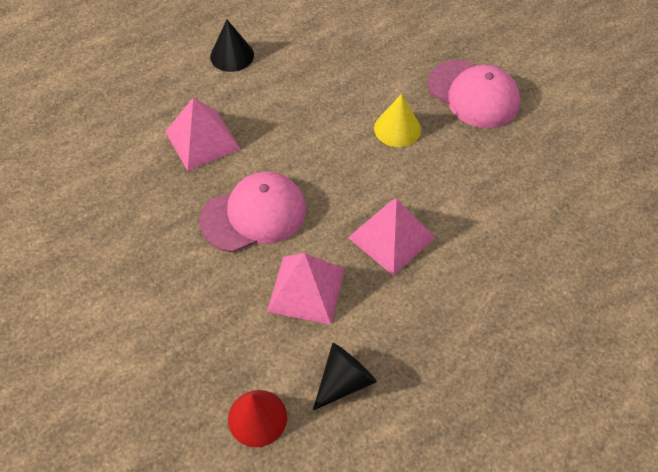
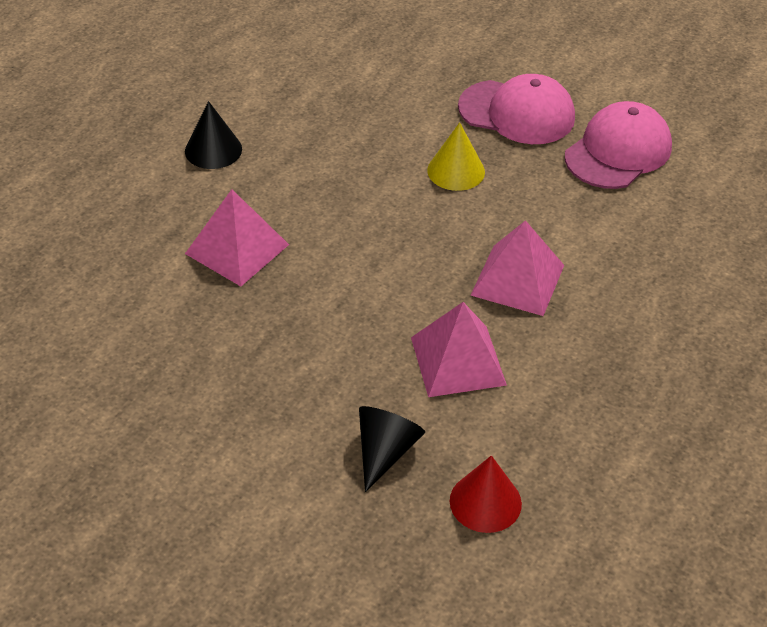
camera: 25 degrees left, 10 degrees down
pink cap [199,172,306,252] -> pink cap moved to [565,101,672,189]
black cone [313,343,377,410] -> black cone moved to [359,406,425,492]

